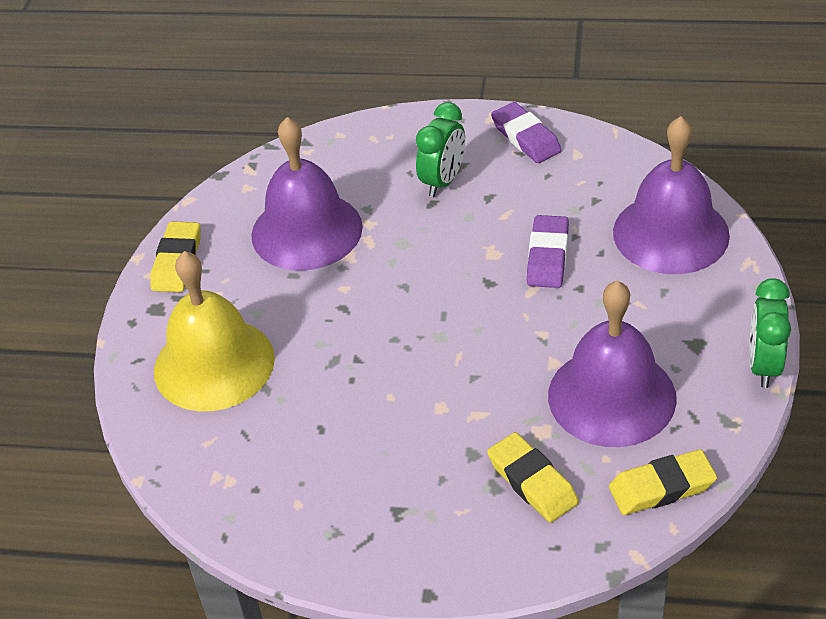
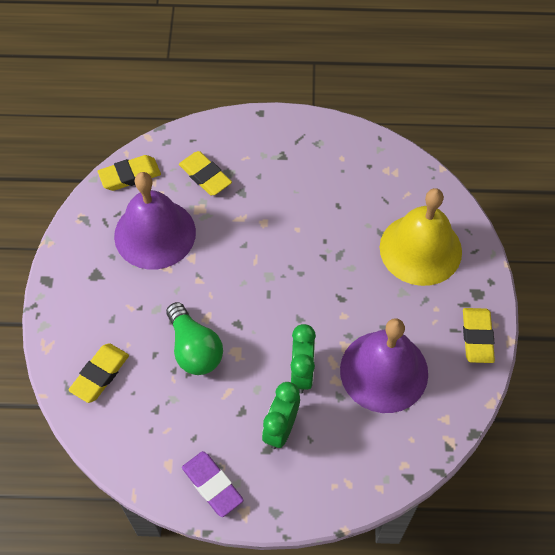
camera: 170 degrees right, 15 degrees up
purple eraser [527,215,569,288] -> green light bulb [166,302,223,375]
purple bell [613,116,730,274] -> yellow eraser [69,343,129,403]
green clock [749,278,791,388] -> green clock moved to [290,324,316,393]

